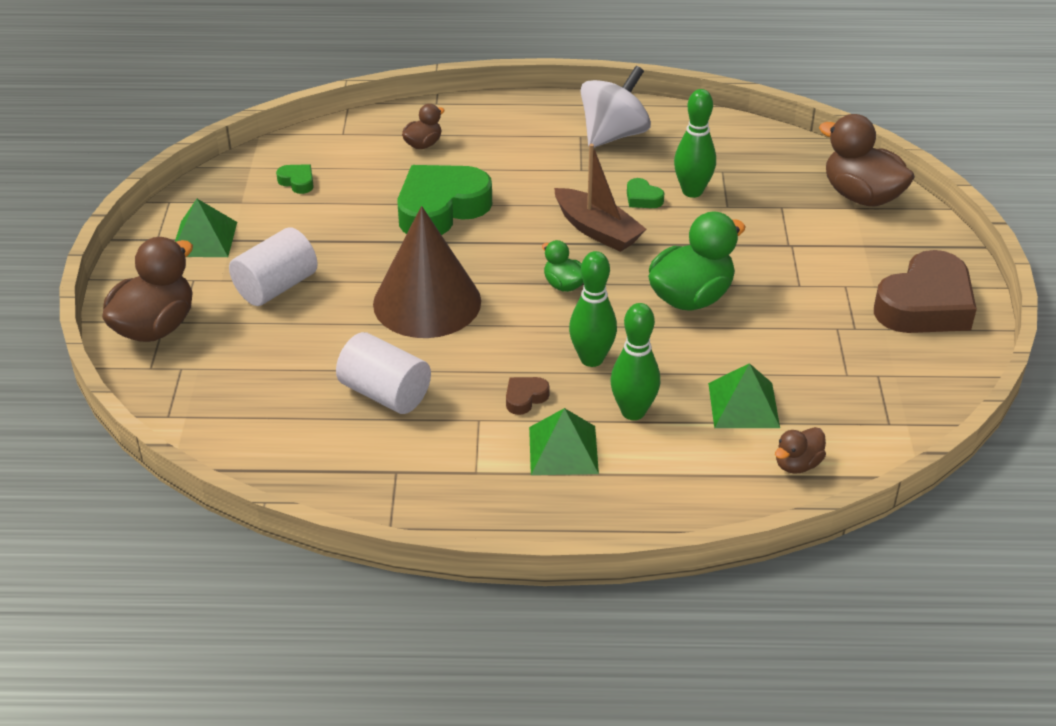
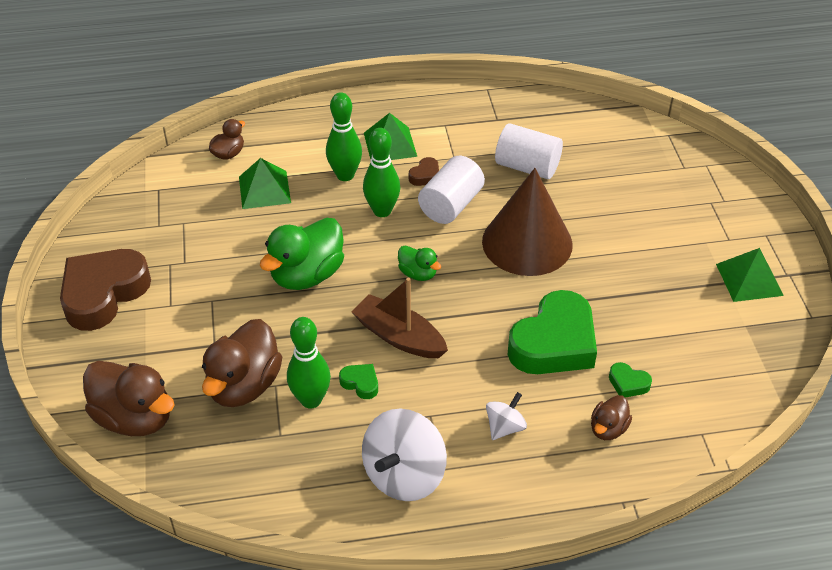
camera: 170 degrees right, 5 degrees up
brown duck [102,237,193,342] -> brown duck moved to [202,319,282,407]
white cylinder [229,227,318,306] -> white cylinder moved to [418,156,485,224]
green heart [276,164,314,194] -> green heart moved to [609,362,652,397]
none -> white spinning top [486,392,527,440]

